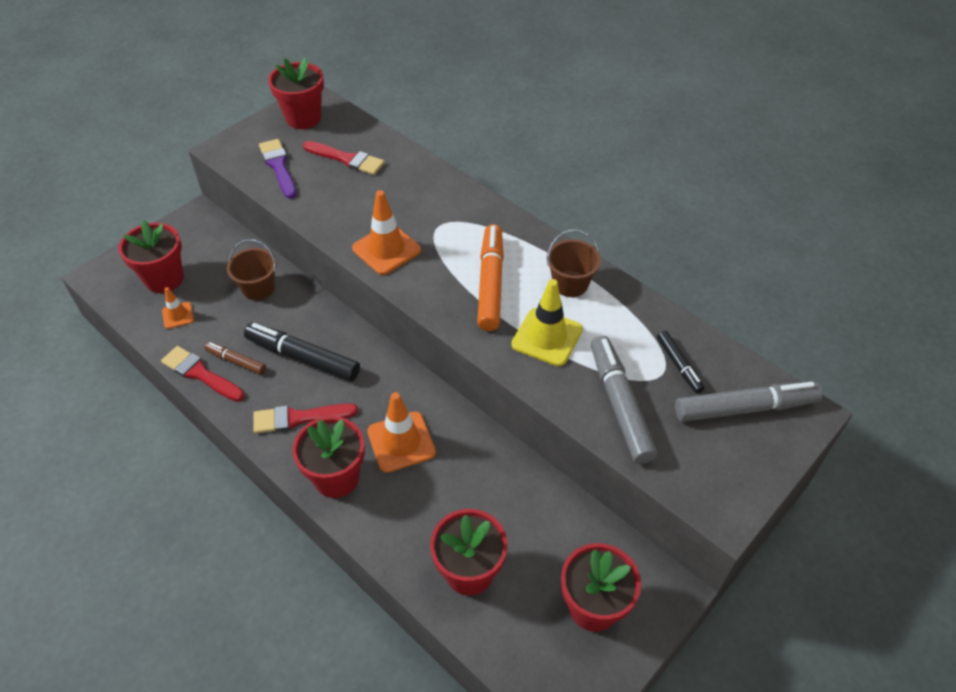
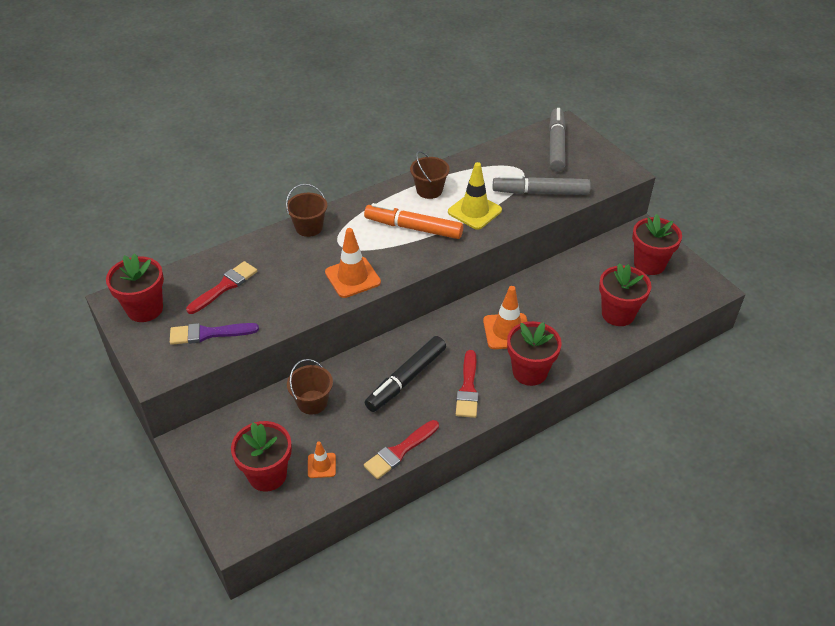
camera: 75 degrees left, 5 degrees down
brown marker [205,342,266,375] -> none
black marker [657,331,705,394] -> none
none -> brown bucket [286,184,327,237]

